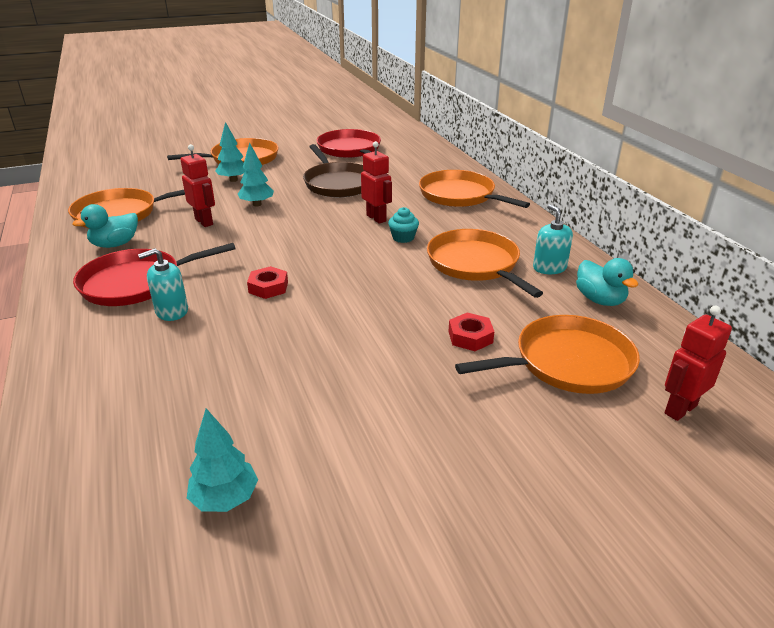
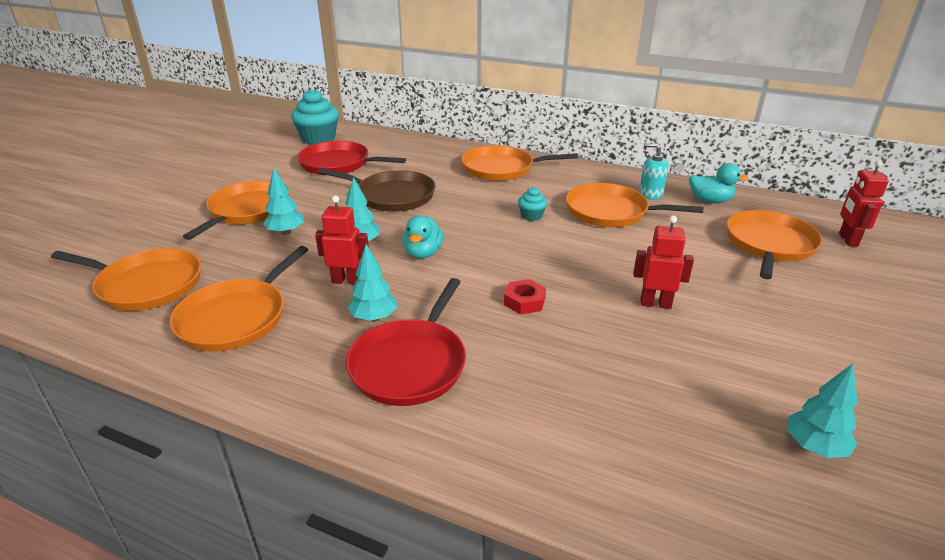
camera: 45 degrees left, 0 degrees up
turquoise duck [72,204,138,248] -> turquoise duck moved to [403,216,444,259]
turquoise soap dispenser [138,248,188,321] -> none
red robot [361,141,392,224] -> red robot moved to [633,215,694,309]
red nut [448,313,495,351] -> none
none -> orange pan [51,248,201,311]
none -> turquoise cupcake [291,89,339,145]
none -> turquoise tree [348,244,397,322]

